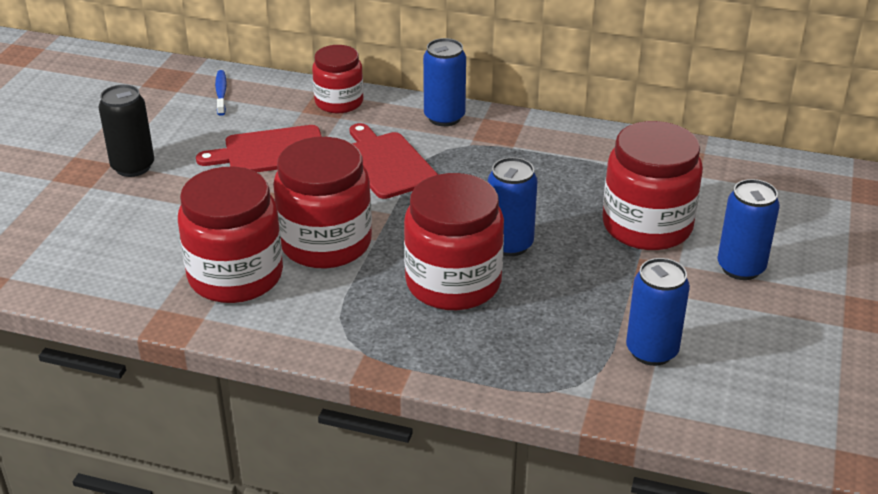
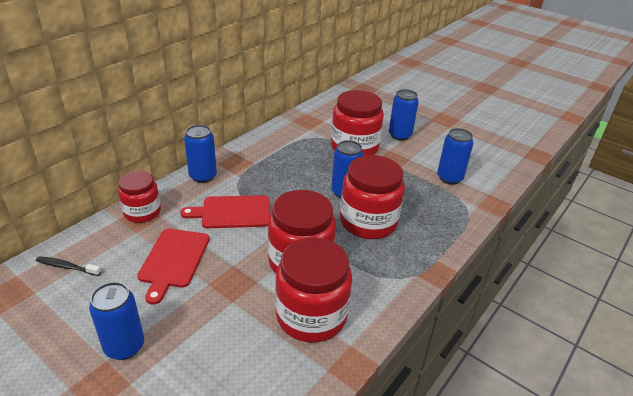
camera: 70 degrees left, 0 degrees up
black can [98,84,154,177] -> blue can [89,282,144,360]
blue toothbrush [215,70,227,116] -> black toothbrush [36,256,101,276]

